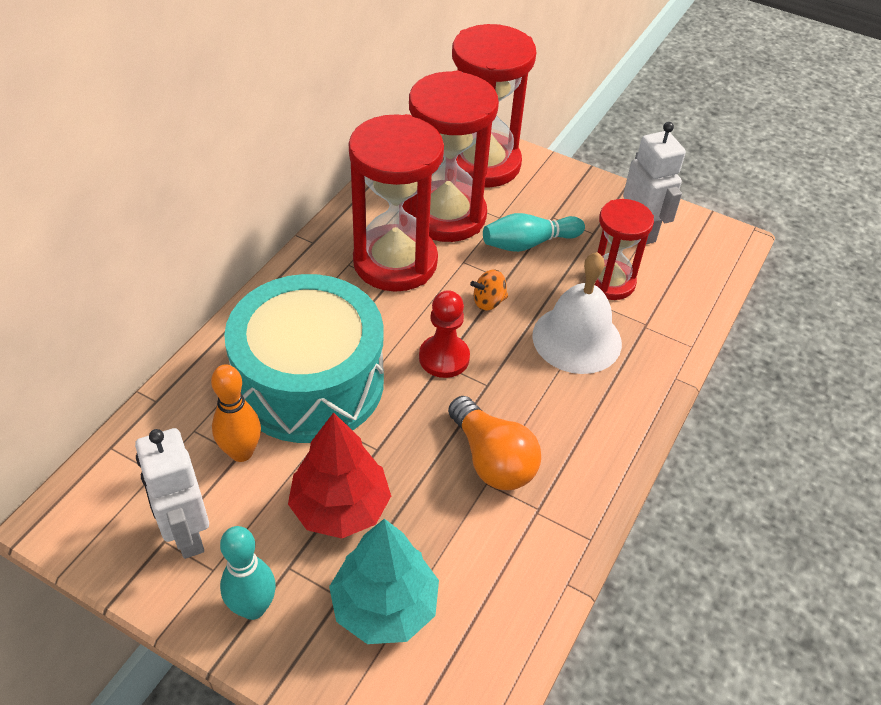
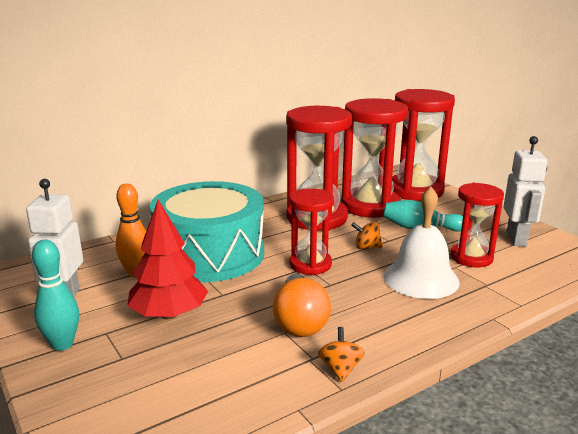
camera: 30 degrees right, 25 degrees down
turquoise tree [329,519,439,644] -> none
red pawn [419,290,470,378] -> red hourglass [290,188,334,275]
none -> orange spinning top [318,327,365,382]

